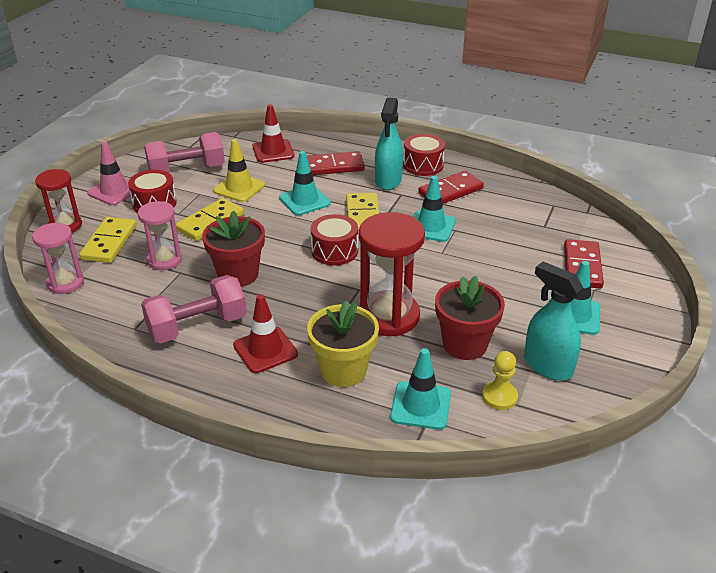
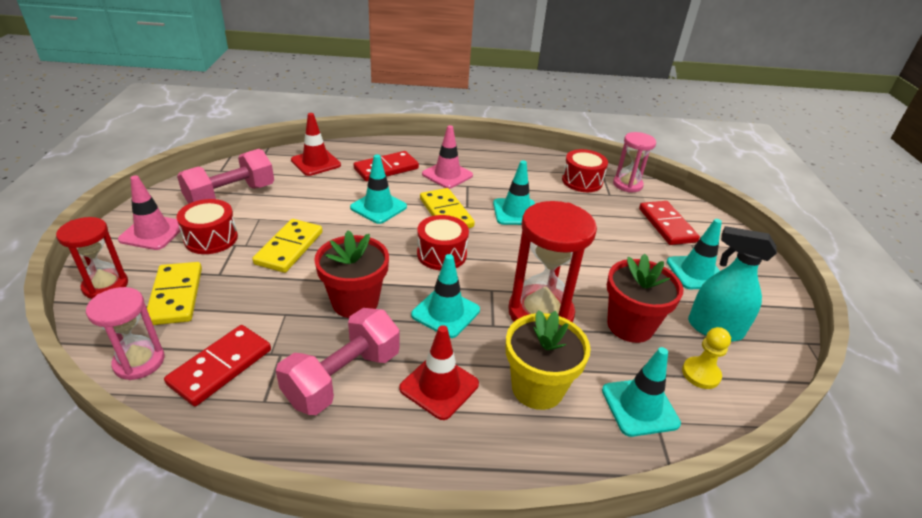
camera: 25 degrees left, 0 degrees up
pink hourglass [138,201,182,270] -> pink hourglass moved to [613,132,656,192]
yellow traffic cone [213,139,265,202] -> none
turquoise spray bottle [375,97,403,190] -> pink traffic cone [422,125,473,189]
red drum [403,134,445,176] -> red drum moved to [562,149,608,192]
red domino [418,171,484,204] -> red domino moved to [164,325,271,407]
none -> turquoise traffic cone [411,254,480,338]

